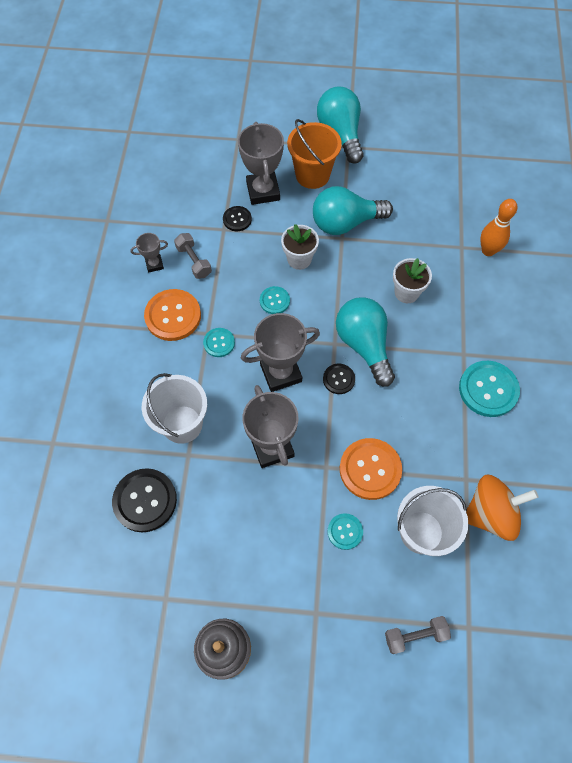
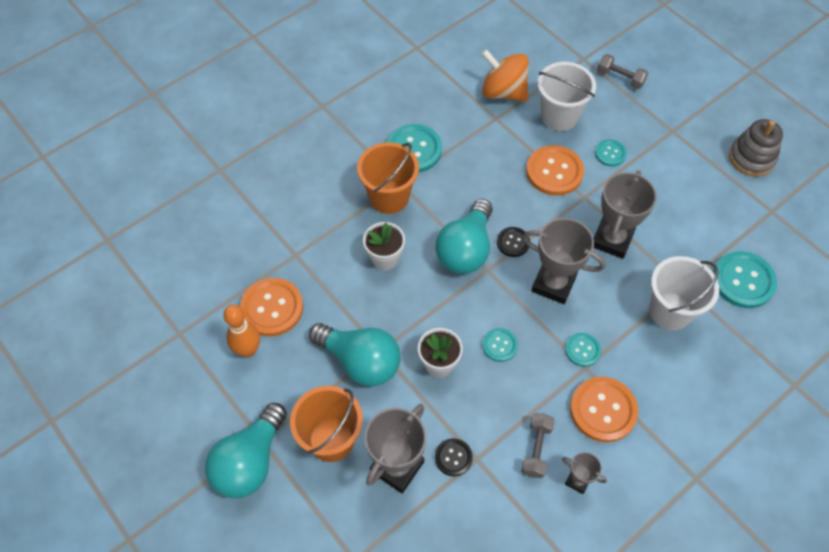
camera: 135 degrees left, 5 degrees down
black button [112,468,177,533] -> turquoise button [713,251,777,308]
orange bowling pin [480,199,517,256] -> orange bowling pin moved to [223,304,260,357]
none -> orange button [240,278,303,336]
none -> orange bucket [357,142,419,214]

